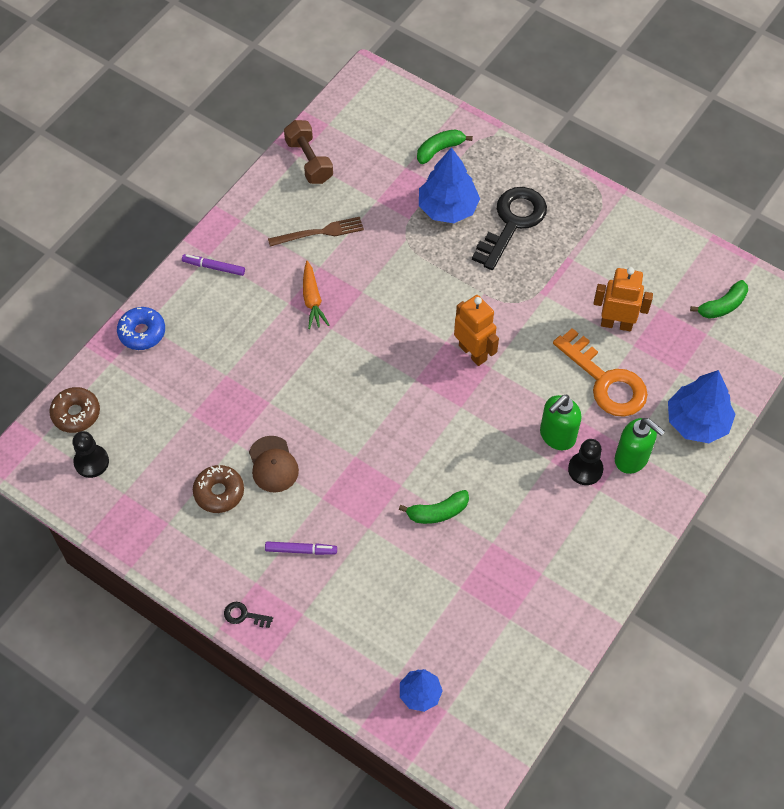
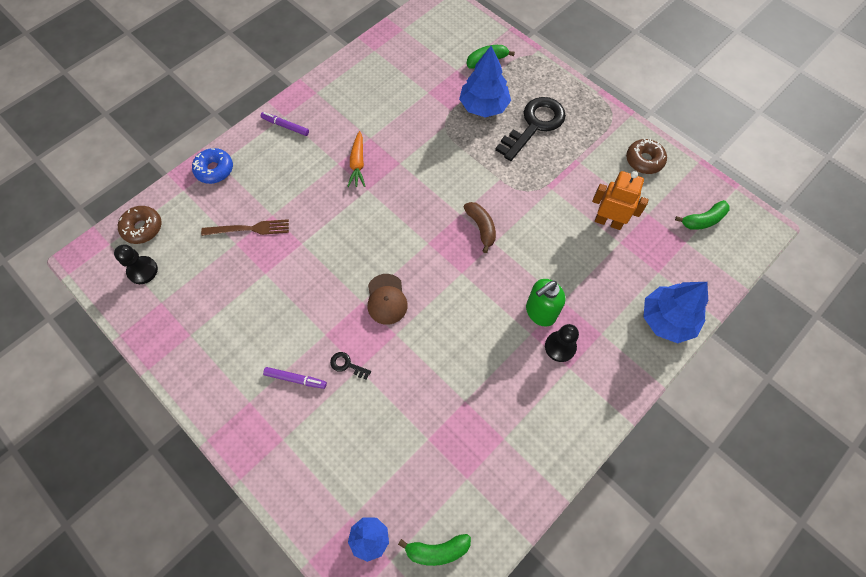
camera: 10 degrees right, 5 degrees up
brown donut [193,465,244,513] -> brown donut moved to [626,139,667,174]
black key [224,602,273,628] -> black key moved to [330,352,371,380]
brown cap [249,436,299,492] -> brown cap moved to [368,274,408,325]
brown fork [268,217,364,246] -> brown fork moved to [201,219,289,236]
brown dumbbell [284,120,333,184] -> none
green banana [399,490,469,524] -> green banana moved to [398,534,471,566]
orange robot [454,295,499,366] -> brown banana [464,202,496,253]
orange key [553,328,648,417] -> none
green soap dispenser [615,418,665,474] -> none

